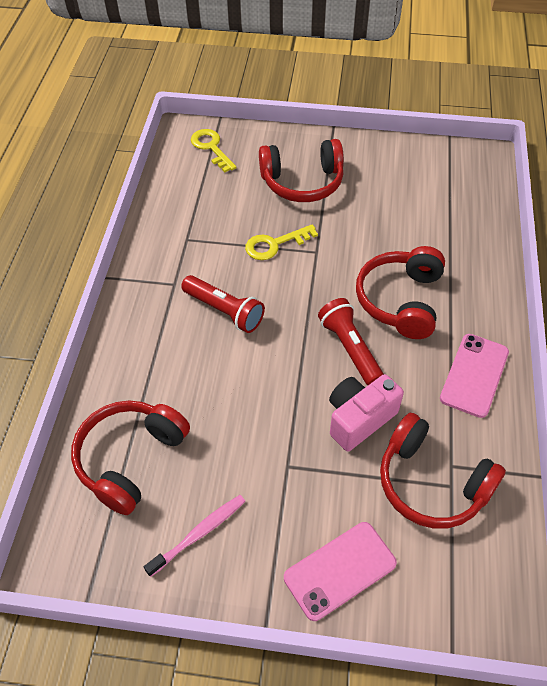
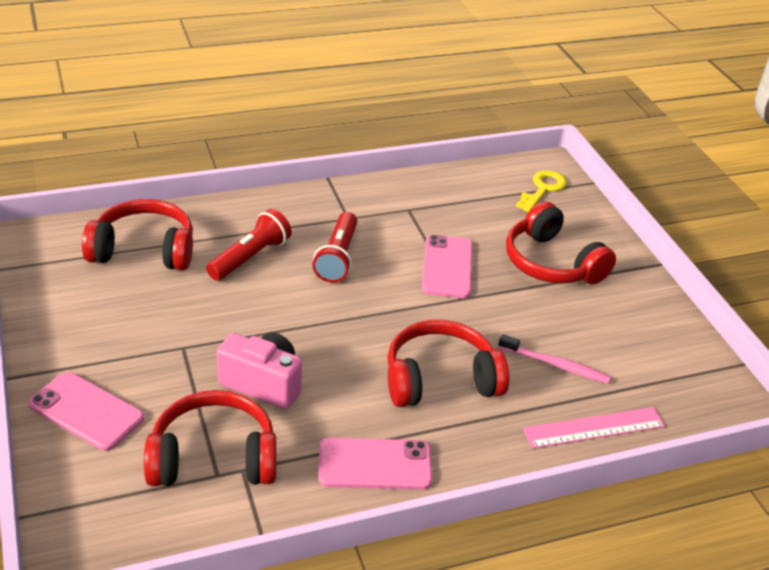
camera: 60 degrees right, 15 degrees down
pink toothbrush [144,495,246,577] -> pink toothbrush moved to [498,334,610,384]
yellow key [245,224,318,260] -> pink phone [422,235,473,298]
red flashlight [318,298,384,385] -> red flashlight moved to [206,209,292,281]
red headphones [380,413,506,529] -> red headphones turned 75 degrees clockwise [144,390,276,486]
none -> pink ruler [523,407,665,449]

